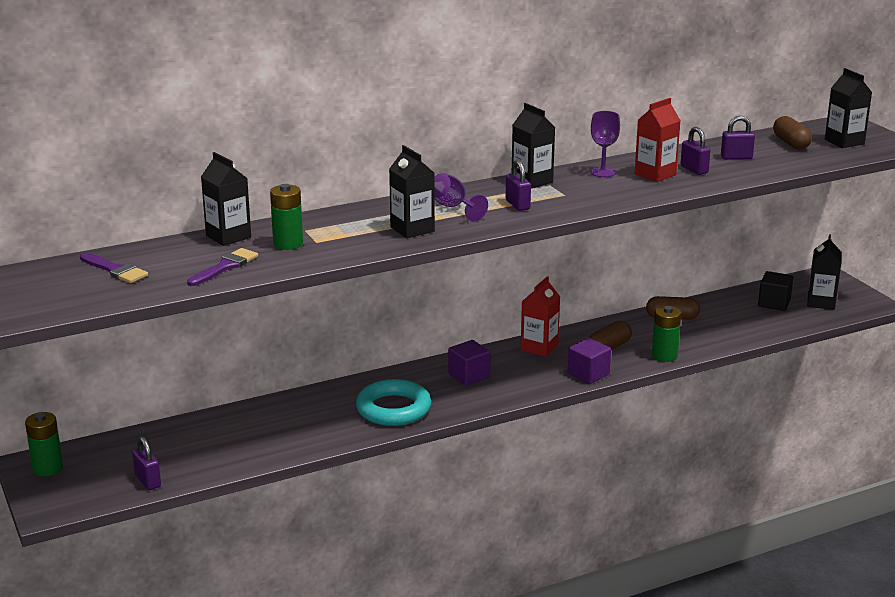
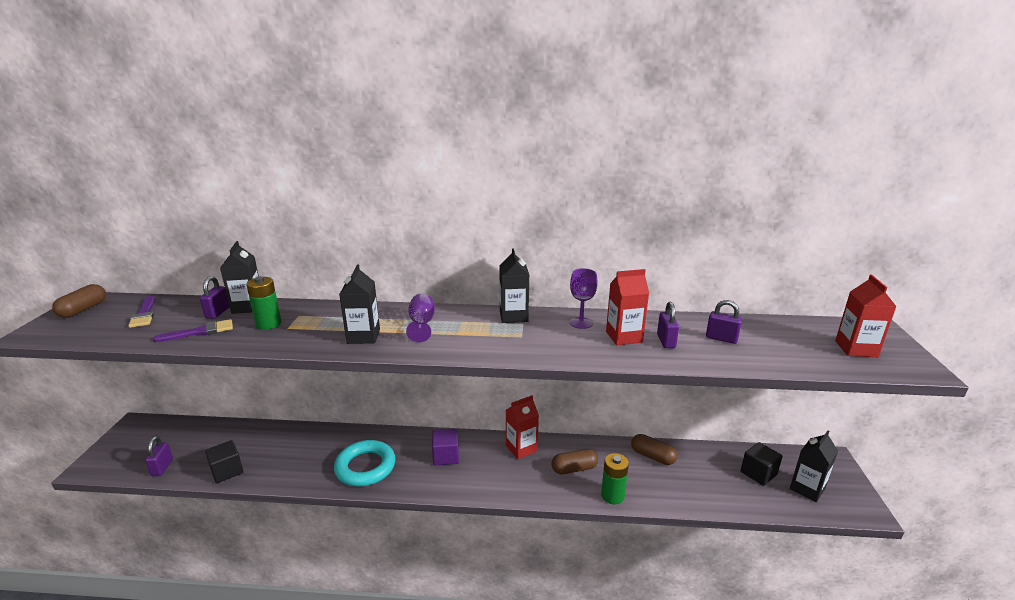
camera: 30 degrees right, 0 degrees up
green battery [25,412,63,476] -> none
purple padlock [506,160,531,211] -> purple padlock moved to [200,276,230,319]
purple cube [568,338,611,384] -> none
brown capsule [773,116,812,150] -> brown capsule moved to [52,284,106,318]
black carton [825,68,872,148] -> red carton [835,274,897,357]
none -> black cube [205,440,243,483]

